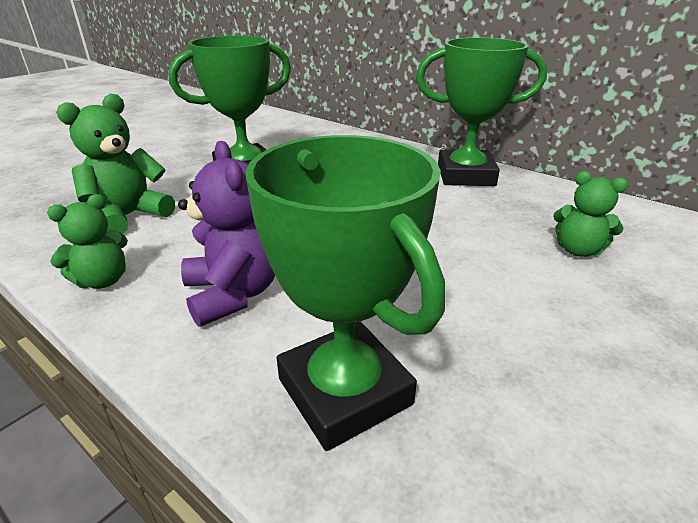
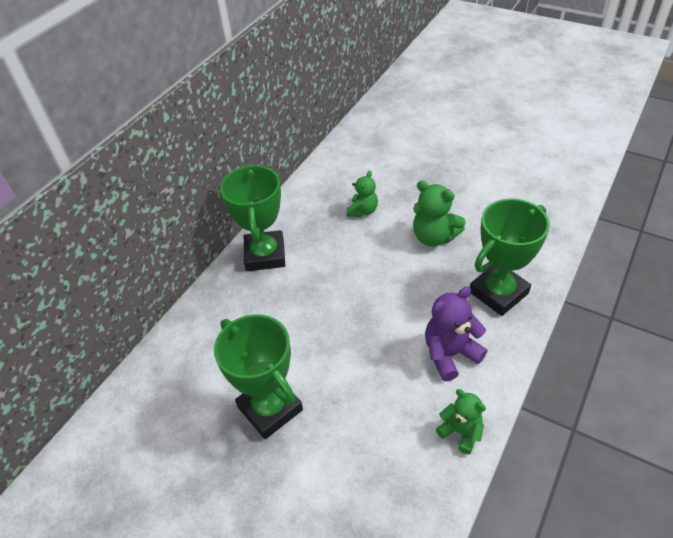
camera: 95 degrees left, 15 degrees up
green teddy bear [56,94,175,234] -> green teddy bear moved to [413,181,466,246]

